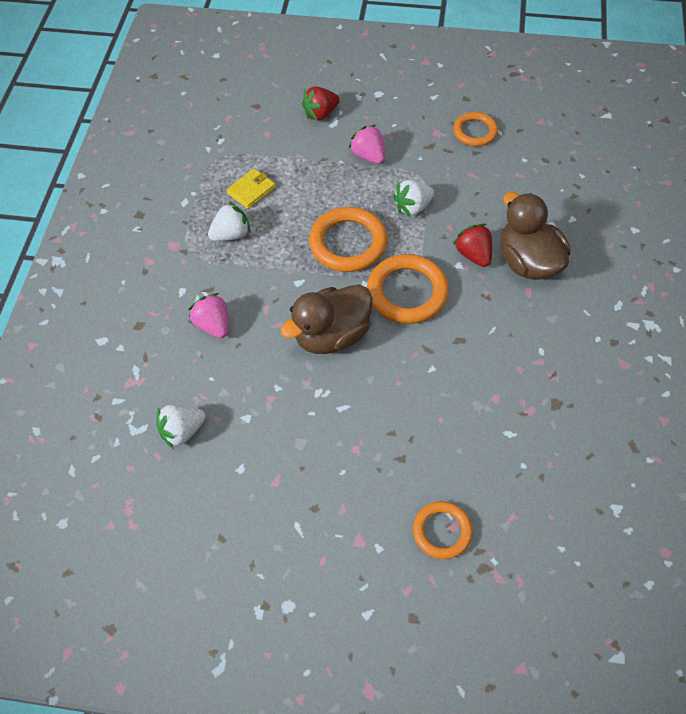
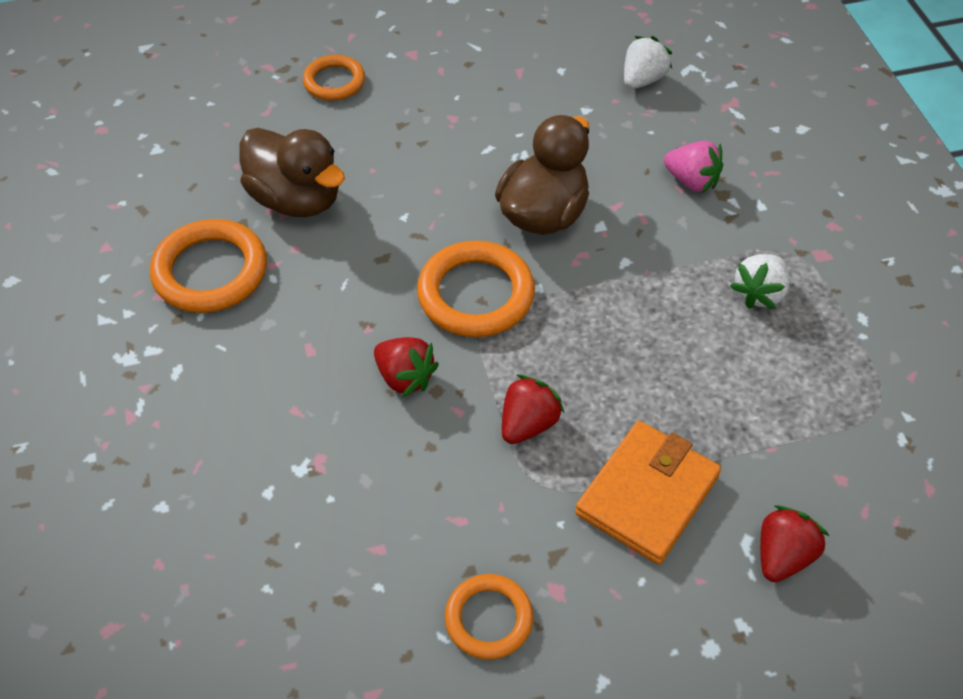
camera: 155 degrees right, 5 degrees down
yellow wallet [226,168,276,209] -> none
orange ring [309,207,388,272] -> orange ring moved to [150,219,267,313]
pink strawberry [349,125,385,164] -> orange wallet [575,421,721,565]
white strawberry [393,180,434,217] -> red strawberry [502,375,564,444]
brown duck [501,192,571,280] -> brown duck moved to [239,128,345,217]

